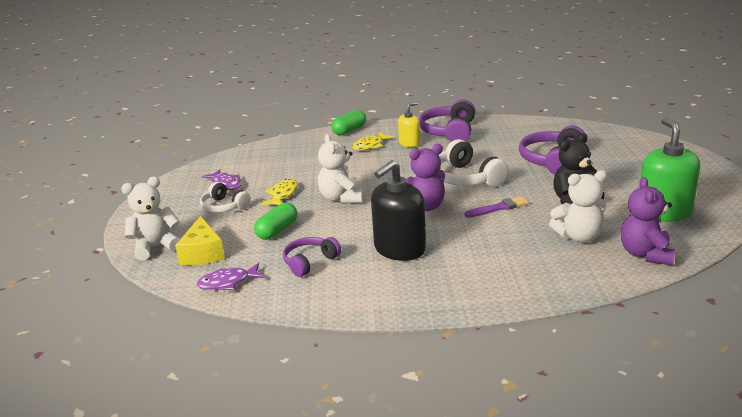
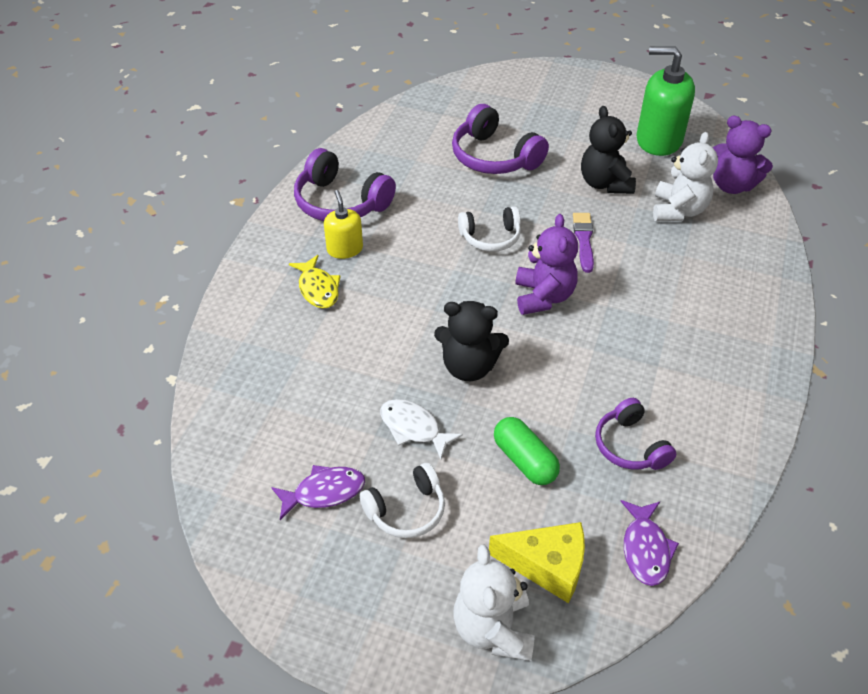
camera: 70 degrees left, 20 degrees up
yellow fish [261,179,298,205] -> white fish [380,399,463,459]
white teddy bear [318,134,363,204] -> black teddy bear [434,301,509,381]
green capsule [332,110,366,135] -> none
black soap dispenser [371,160,426,261] -> none
white headphones [439,139,509,187] -> white headphones [458,206,521,252], size x0.63

